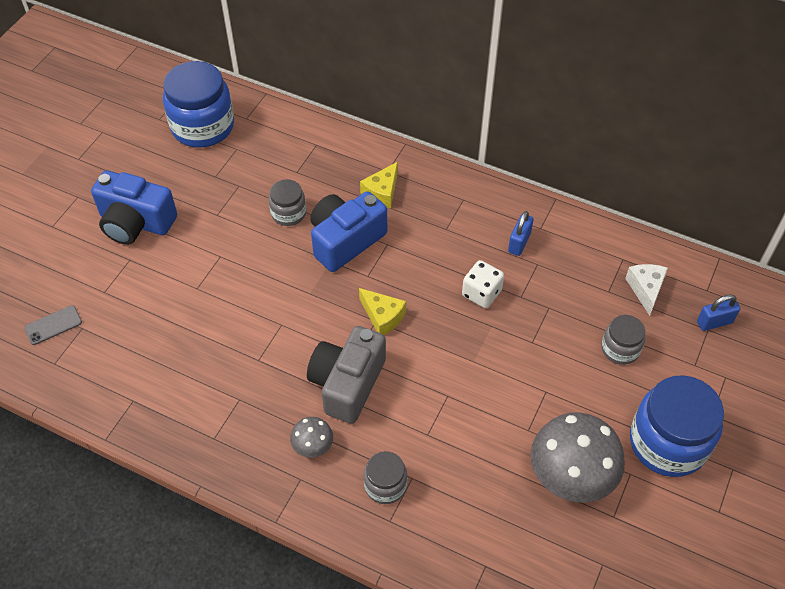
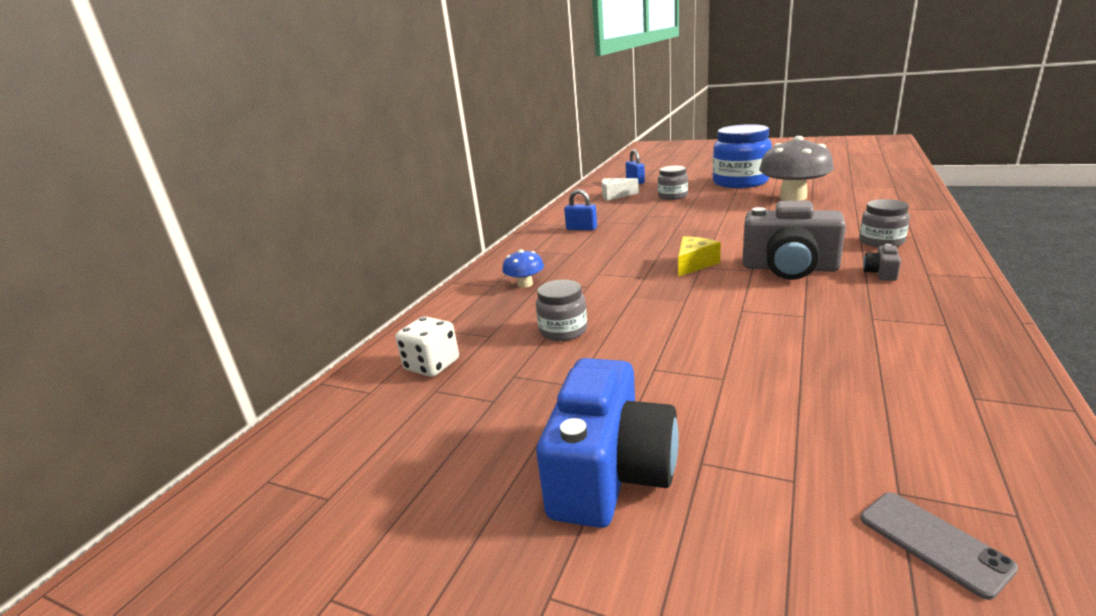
camera: 90 degrees left, 30 degrees down
blue jar [163,61,234,148] -> none
grey mushroom [290,417,333,458] -> grey camera [863,244,901,281]
blue camera [310,191,387,272] -> none
yellow cheese [360,162,398,208] -> blue mushroom [502,249,544,288]
white dice [462,260,504,308] -> white dice moved to [396,316,459,377]

